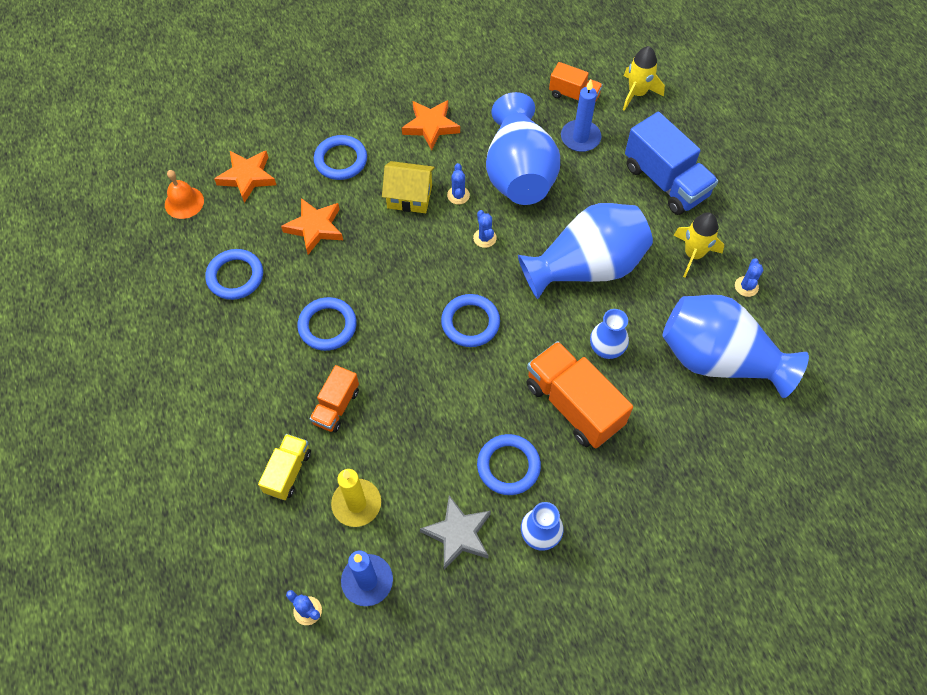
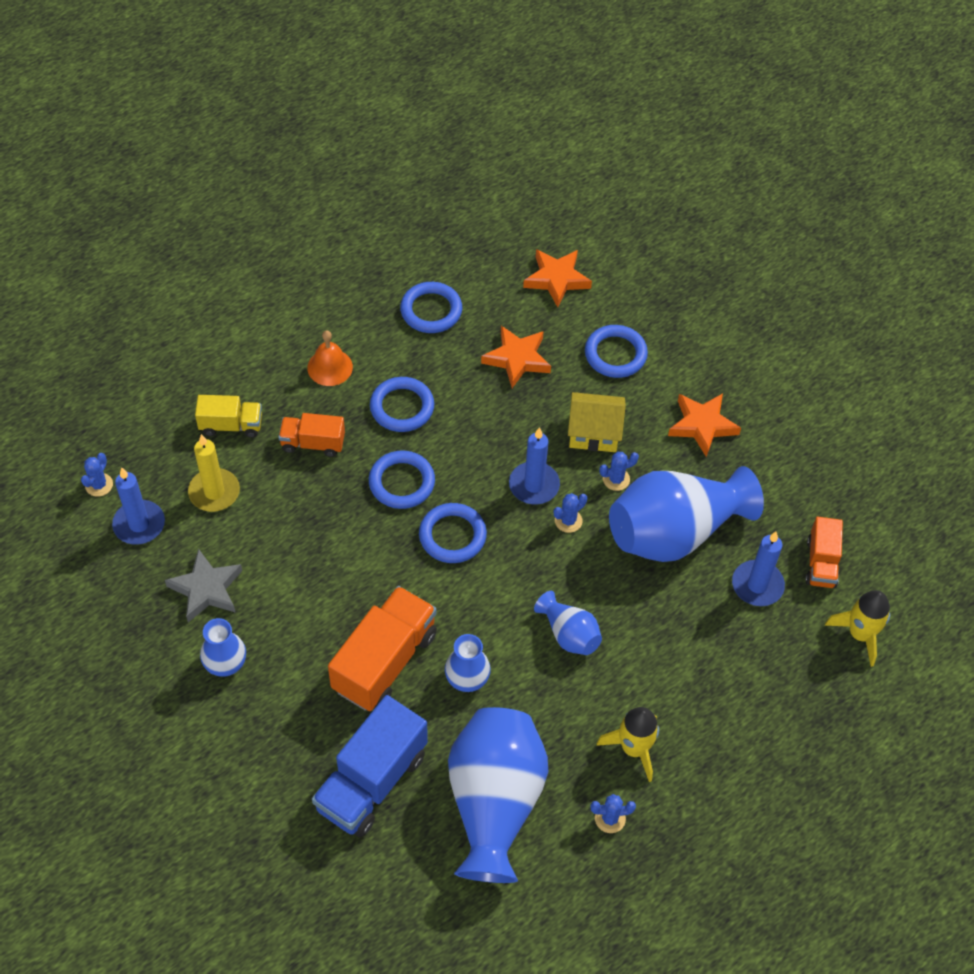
camera: 70 degrees right, 5 degrees down
orange bell [165,170,204,219] -> orange bell moved to [307,330,353,386]
yellow house [382,161,435,213] -> yellow house turned 75 degrees counterclockwise [568,392,626,452]
blue ring [477,434,541,495] -> blue ring moved to [369,450,435,509]
blue vase [518,203,653,299] -> blue vase [534,591,602,655], size x0.48
blue truck [625,112,718,215] -> blue truck moved to [312,695,428,838]
none -> blue candle [509,427,560,504]

